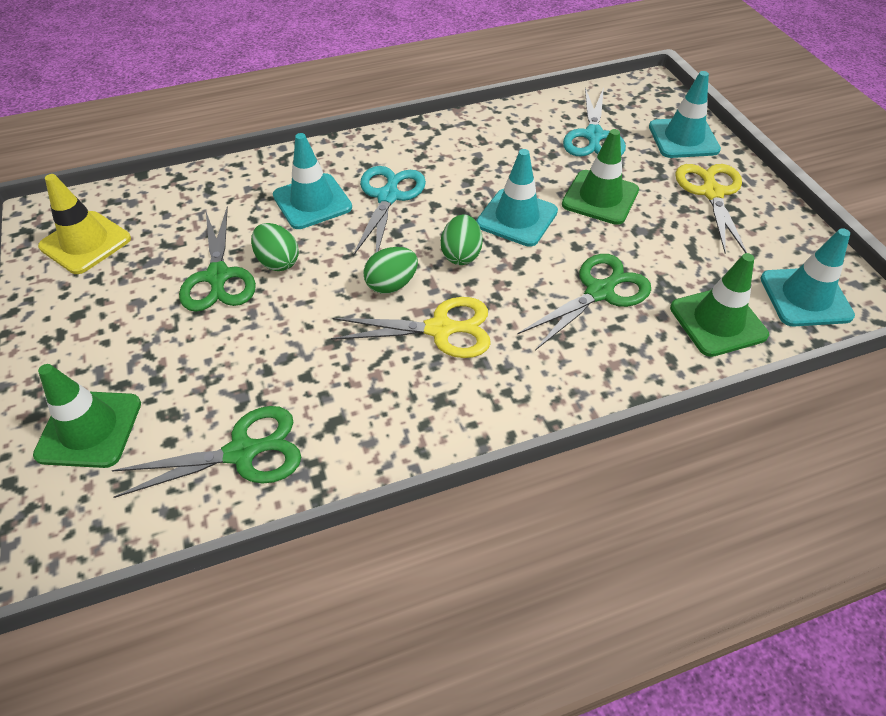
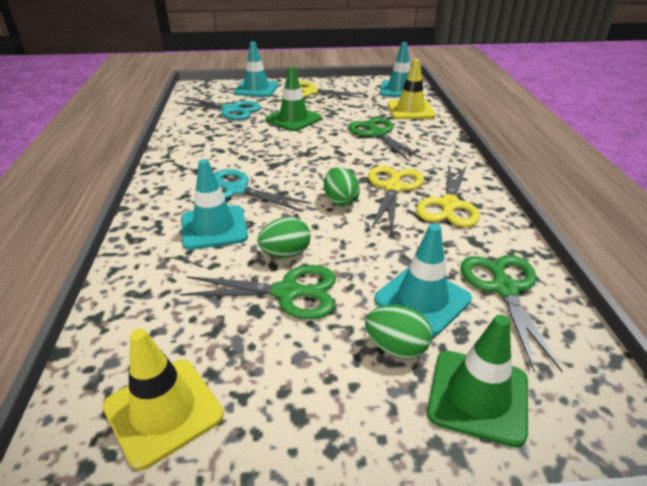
camera: 75 degrees left, 15 degrees down
green egg [441,214,483,265] -> green egg moved to [365,305,432,359]
turquoise traffic cone [476,149,558,247] -> turquoise traffic cone moved to [374,224,472,336]
green traffic cone [670,253,769,357] -> yellow traffic cone [388,59,435,119]
none -> yellow scissors [416,166,480,227]

